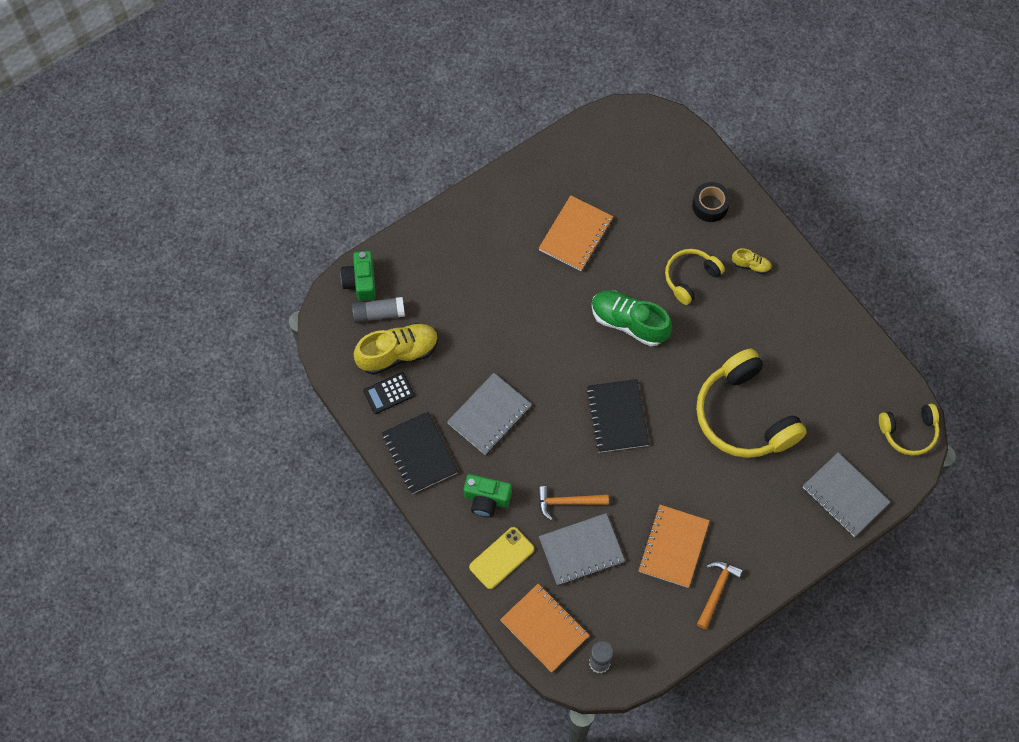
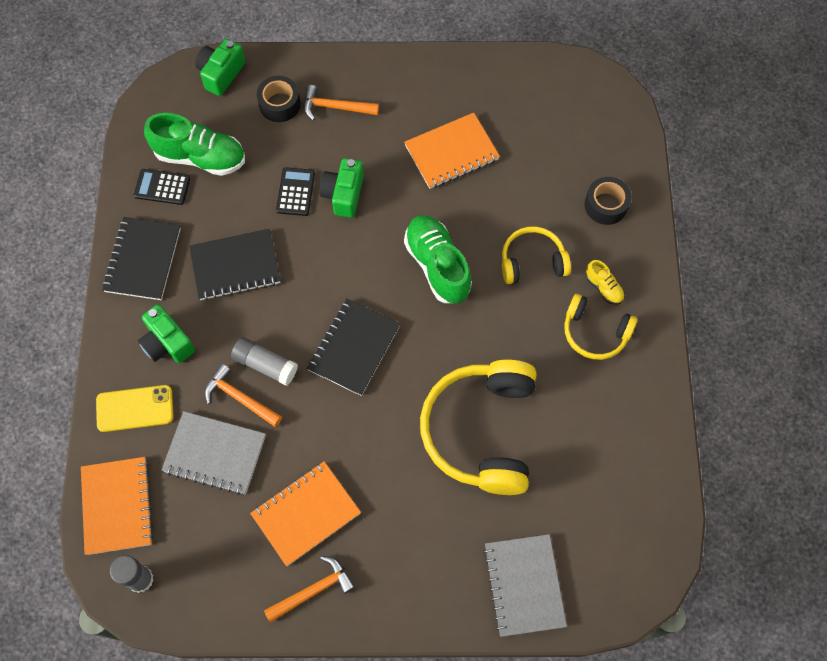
camera: 35 degrees right, 0 degrees up
grey glue stick [352,297,405,323] -> grey glue stick moved to [231,337,298,386]
yellow shoe [354,323,438,375] -> green shoe [144,113,245,176]
grey notebook [447,373,532,455] -> black notebook [189,229,281,300]
yellow headphones [879,404,940,456] -> yellow headphones moved to [564,294,637,360]
none -> black tape [257,76,301,122]
none -> black calculator [276,167,315,216]
none -> orange hammer [304,85,379,121]
none -> green camera [319,158,364,218]

